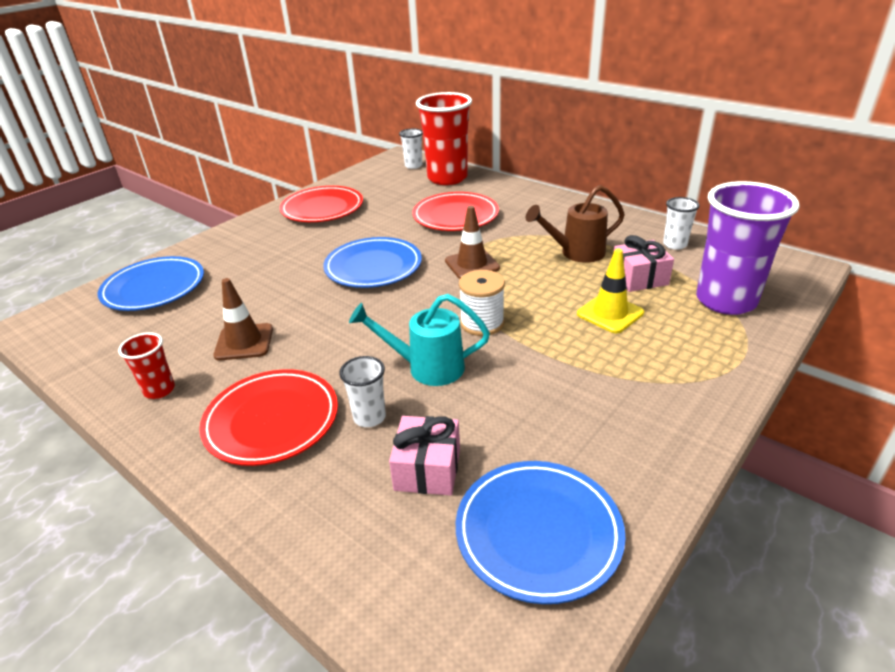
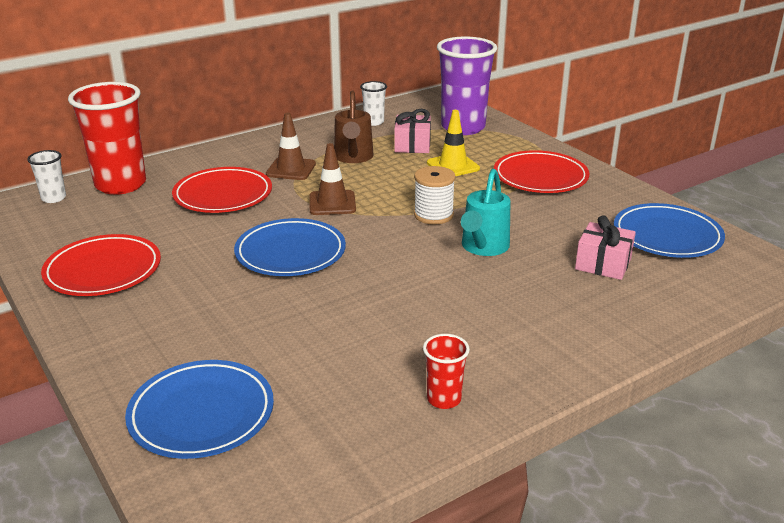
camera: 75 degrees left, 5 degrees down
red plate [199,369,338,466] -> red plate moved to [494,150,589,193]
brown traffic cone [213,278,273,361] -> brown traffic cone moved to [266,113,316,180]
white cup [339,356,386,427] -> none

